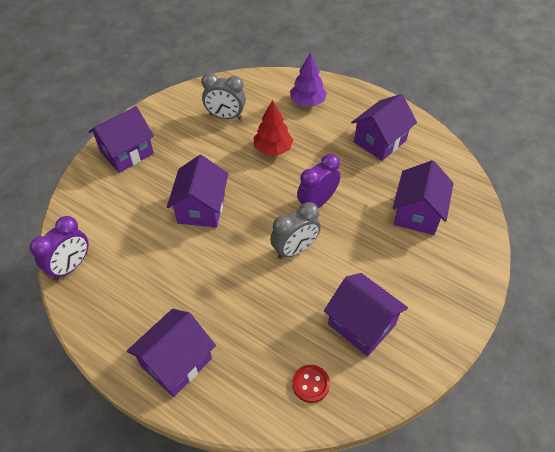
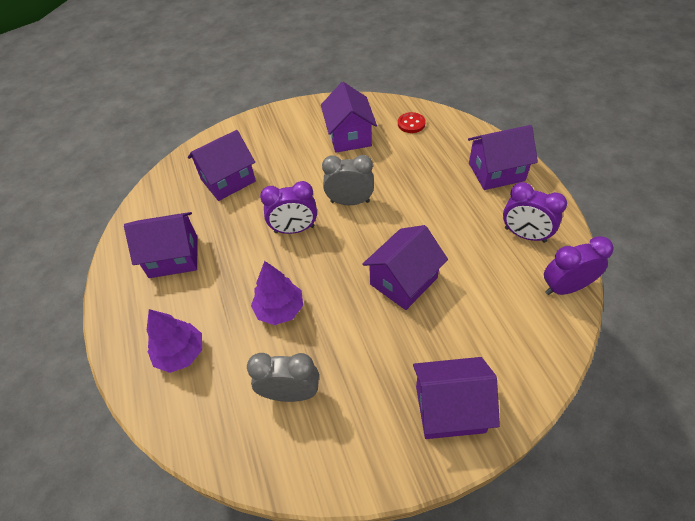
camera: 140 degrees left, 0 degrees up
grey clock [201,73,246,119] -> grey clock turned 45 degrees counterclockwise [247,353,319,402]
red tree [253,100,293,156] -> purple tree [251,261,303,325]
none -> purple clock [503,182,567,243]

